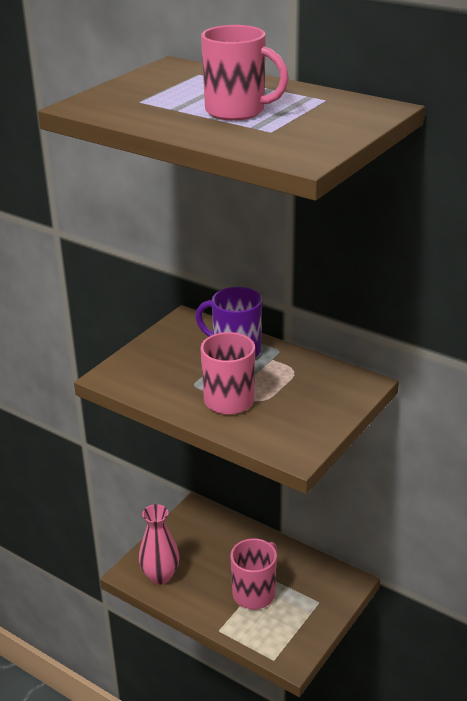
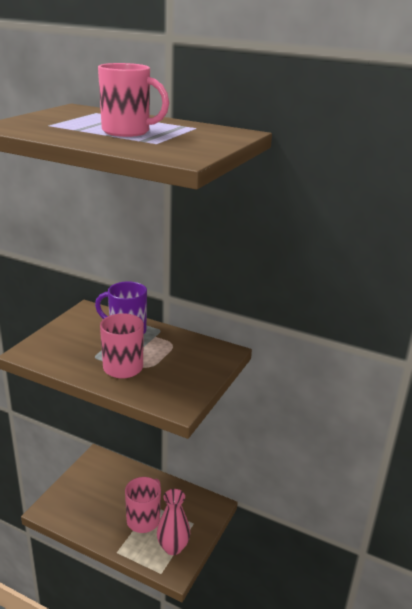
camera: 10 degrees left, 5 degrees down
pink vase [139,504,179,585] -> pink vase moved to [157,489,190,555]

